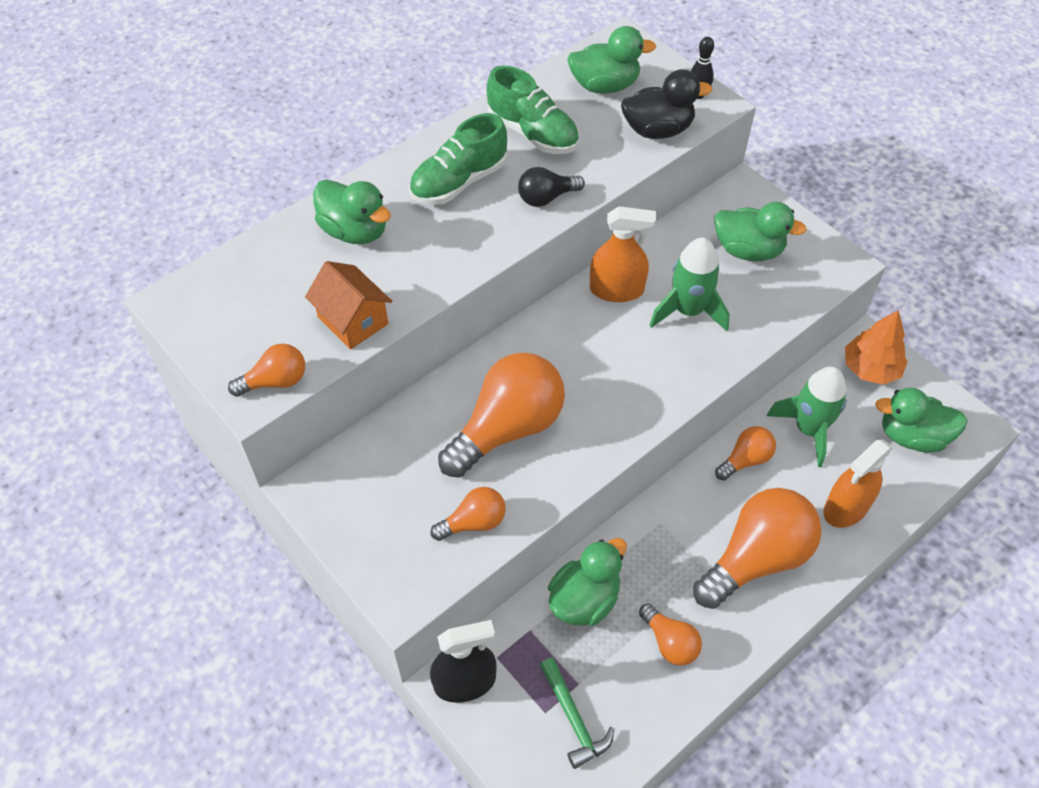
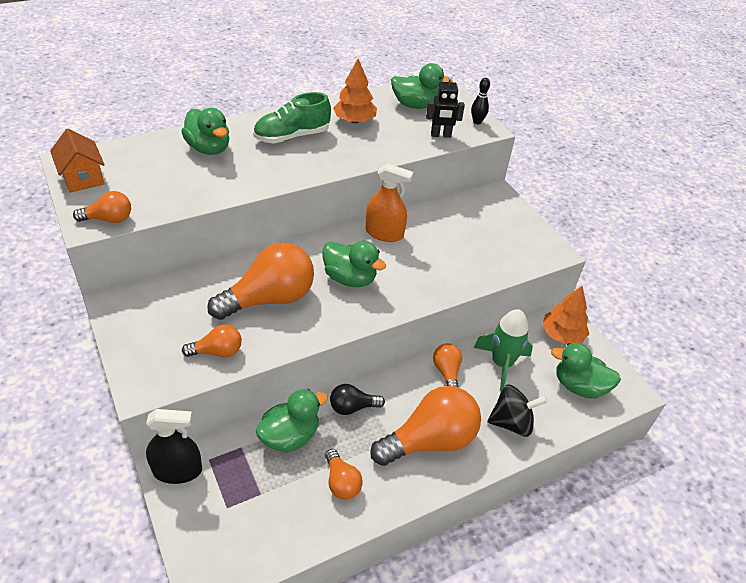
camera: 10 degrees right, 10 degrees down
orange house [305,261,392,349] -> orange house moved to [50,128,105,193]
green shoe [487,66,579,154] -> orange tree [333,59,377,123]
black light bulb [518,167,585,207] -> black light bulb moved to [330,384,385,415]
green hammer [540,657,614,769] -> none
black duck [621,69,712,139] -> black robot [426,75,465,138]
green rocket [649,238,730,331] -> none
green duck [715,202,807,261] -> green duck moved to [322,241,386,287]
orange light bulb [715,426,776,481] -> orange light bulb turned 75 degrees counterclockwise [433,343,462,387]
orange spray bottle [823,439,893,528] -> black spinning top [487,384,548,437]

